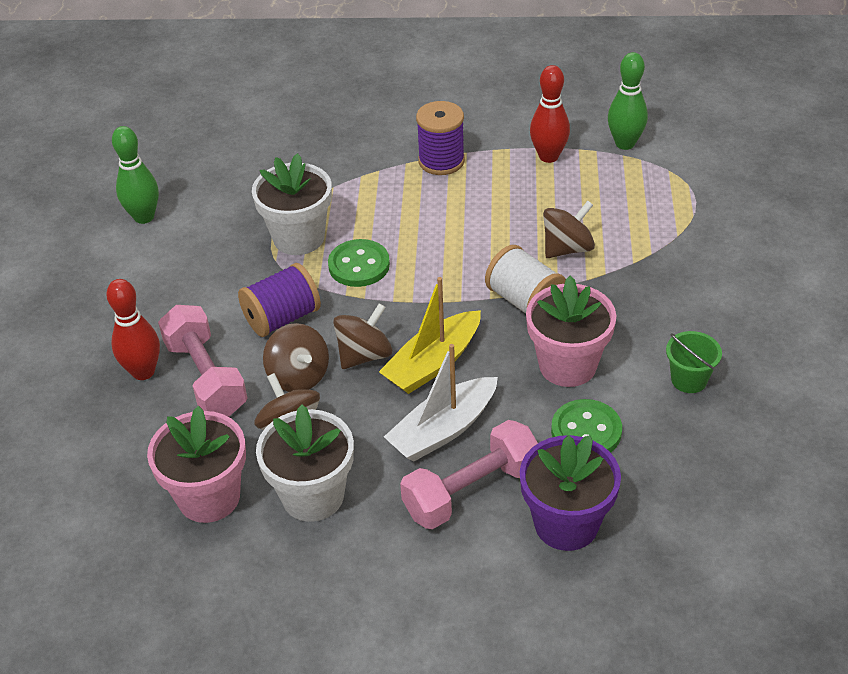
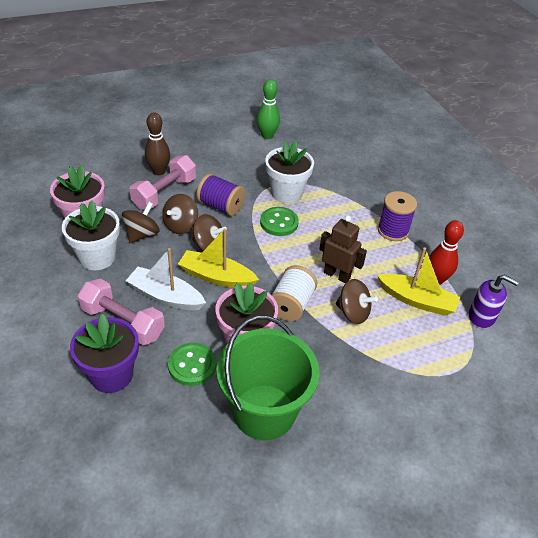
camera: 60 degrees right, 0 degrees up
red bowling pin [106,279,160,380] -> brown bowling pin [145,112,170,175]
green bowling pin [608,52,648,150] -> purple soap dispenser [469,275,519,328]
green bucket [666,331,722,393] -> green bucket [216,315,319,440], size x2.36
none -> brown robot [319,216,367,283]
none -> yellow boat [377,247,460,316]

